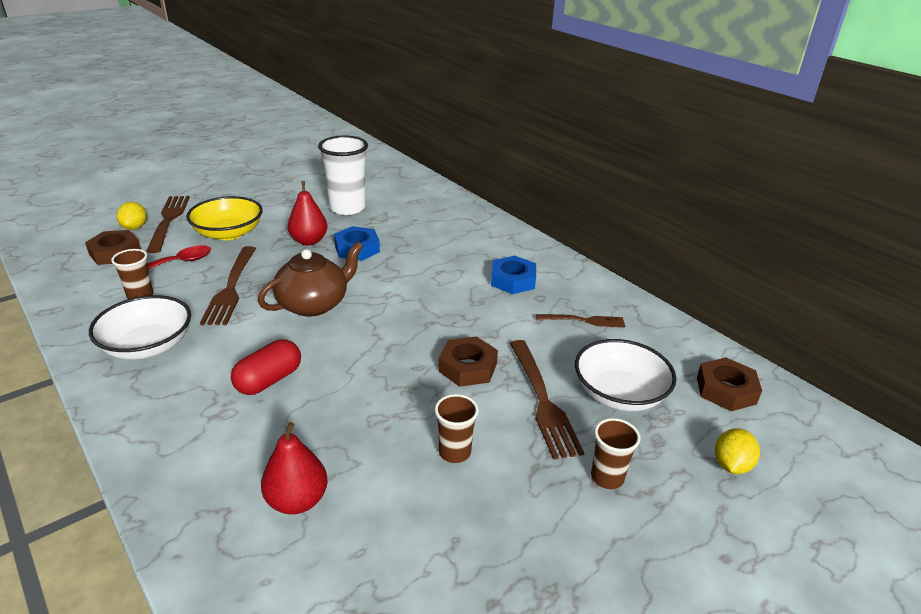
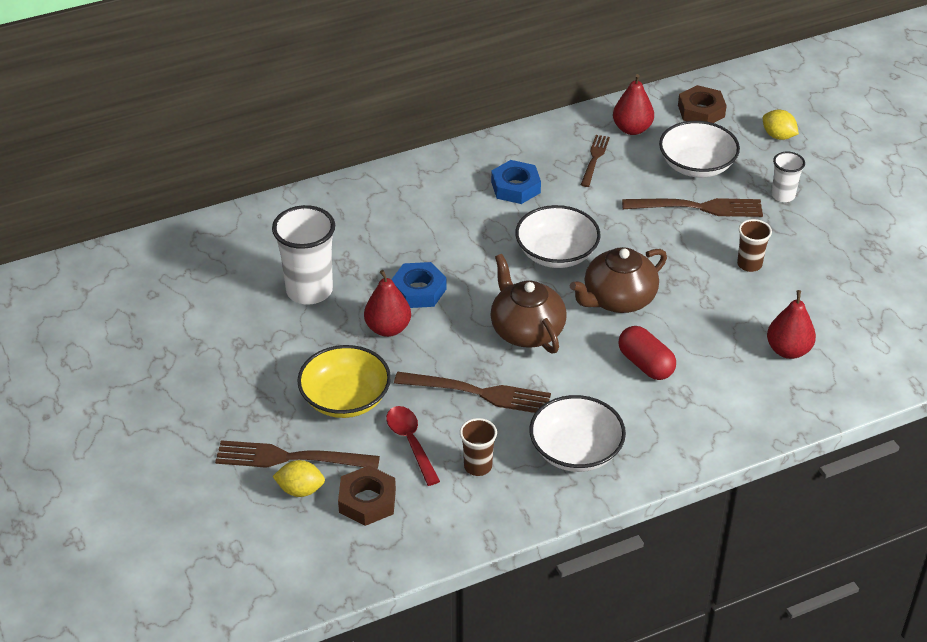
camera: 75 degrees left, 10 degrees up
brown nut [438,336,498,387] -> none
brown cup [591,418,641,489] -> white cup [771,152,805,202]
none -> white bowl [515,205,600,268]
none -> brown teapot [570,247,667,313]
none -> red pear [613,74,654,135]

